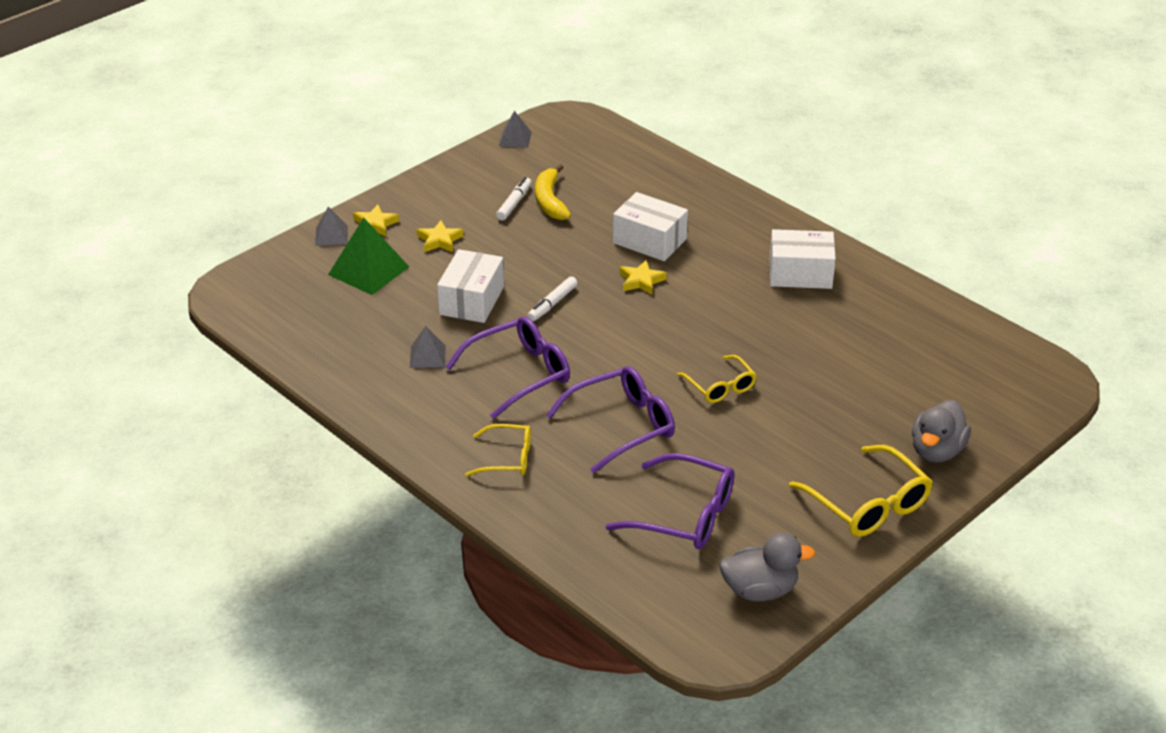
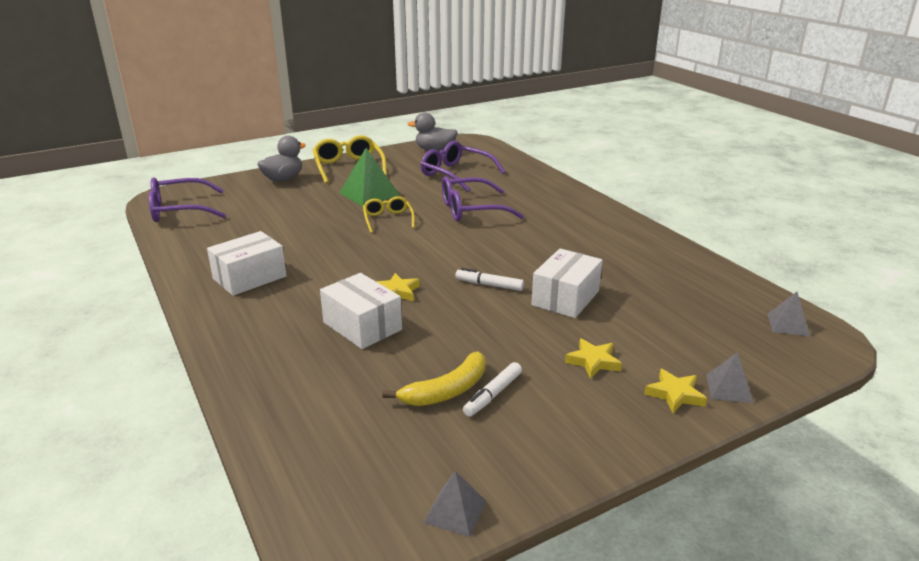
camera: 165 degrees left, 10 degrees down
green pyramid [328,218,409,295] -> green pyramid moved to [339,147,399,206]
grey pyramid [410,326,446,368] -> grey pyramid moved to [768,292,810,336]
purple glasses [446,316,570,419] -> purple glasses moved to [148,177,226,222]
yellow glasses [465,424,531,476] -> none
white marker [527,276,577,321] -> white marker turned 120 degrees counterclockwise [455,268,524,291]
yellow banana [535,164,571,220] -> yellow banana turned 45 degrees clockwise [382,352,485,406]
white box [770,229,836,289] -> white box turned 60 degrees counterclockwise [207,231,287,296]

